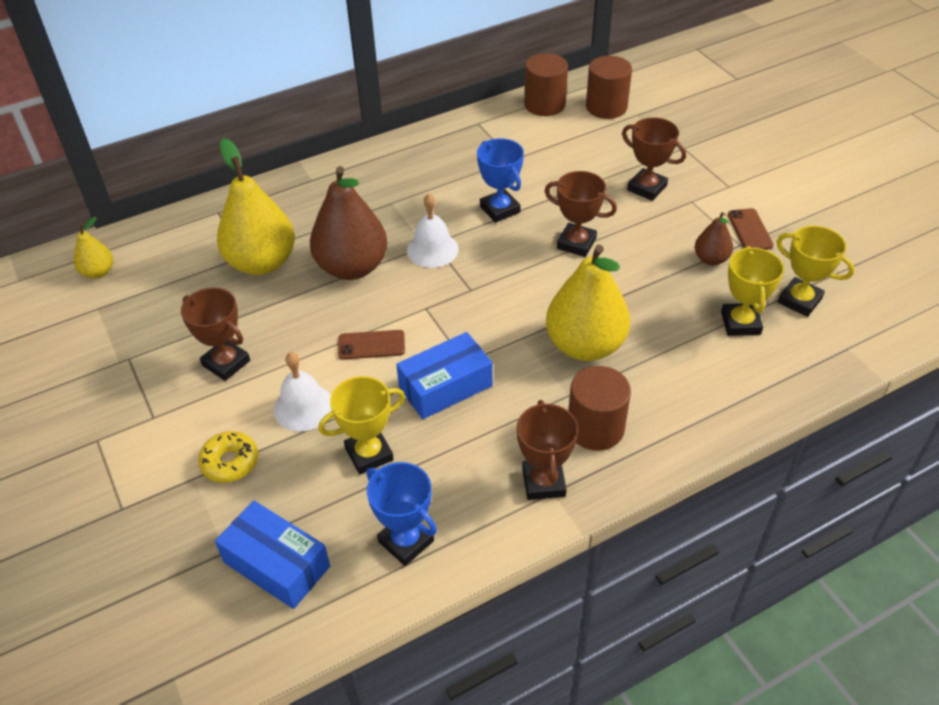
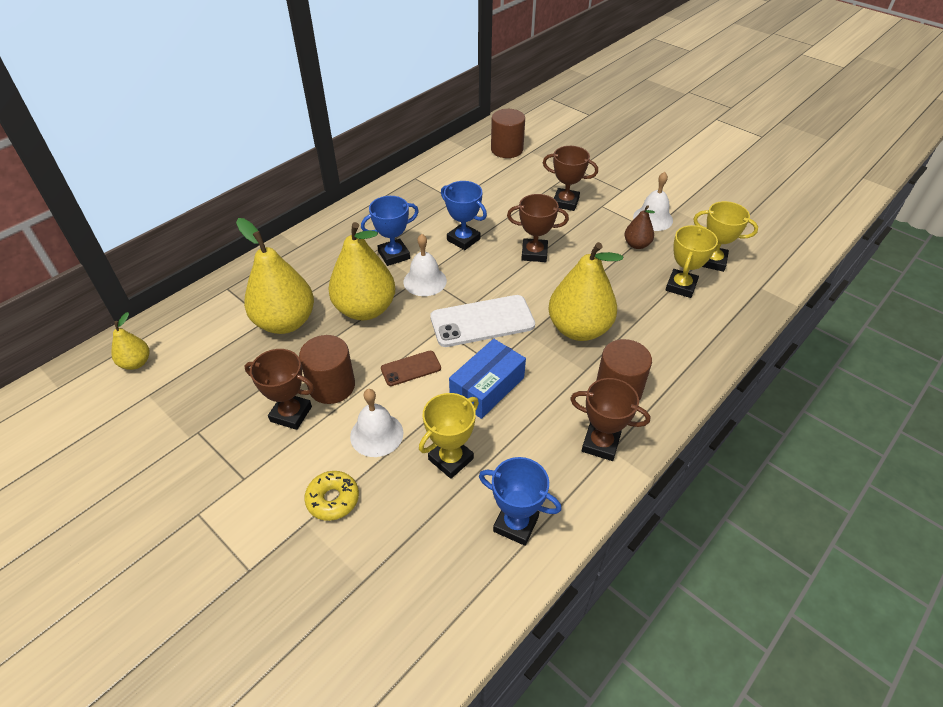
camera: 20 degrees left, 0 degrees up
blue box [215,501,330,609] -> none
brown pear [310,166,387,280] -> yellow pear [328,222,395,320]
brown trophy [517,400,579,500] -> brown trophy turned 45 degrees counterclockwise [570,378,650,461]
brown cylinder [524,53,568,116] -> brown cylinder moved to [299,335,355,404]
yellow trophy [721,246,784,336] -> yellow trophy turned 45 degrees clockwise [666,225,718,298]
brown phone [728,208,774,250] -> white bell [633,172,673,231]
none -> blue trophy [361,196,419,266]
none -> white phone [430,295,535,347]

